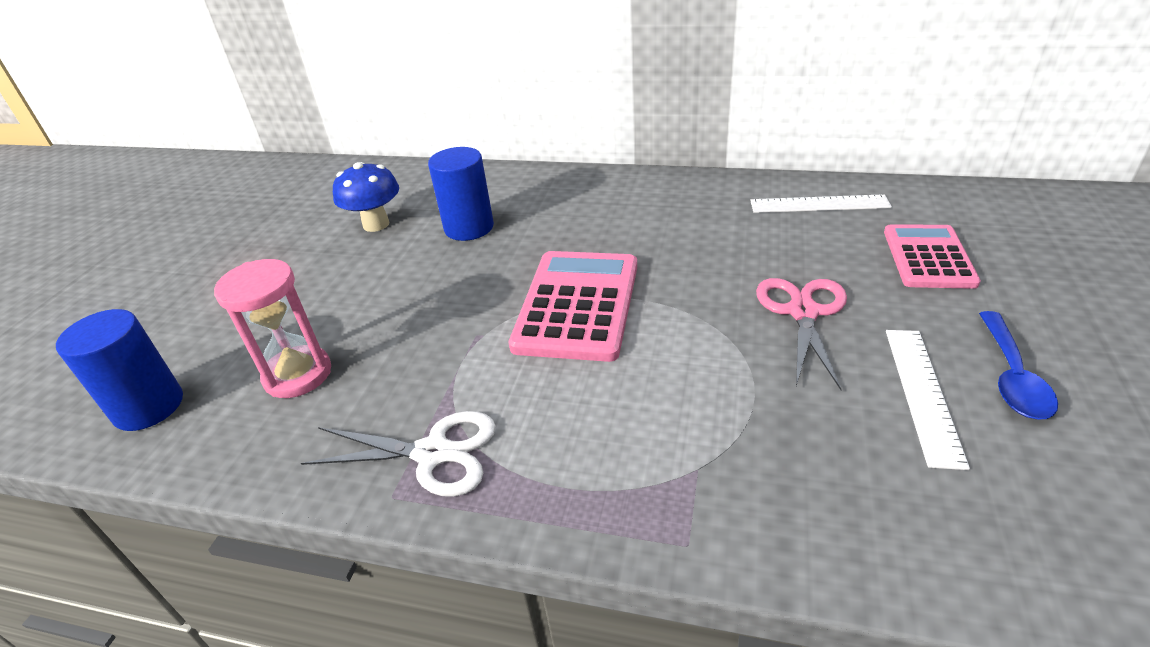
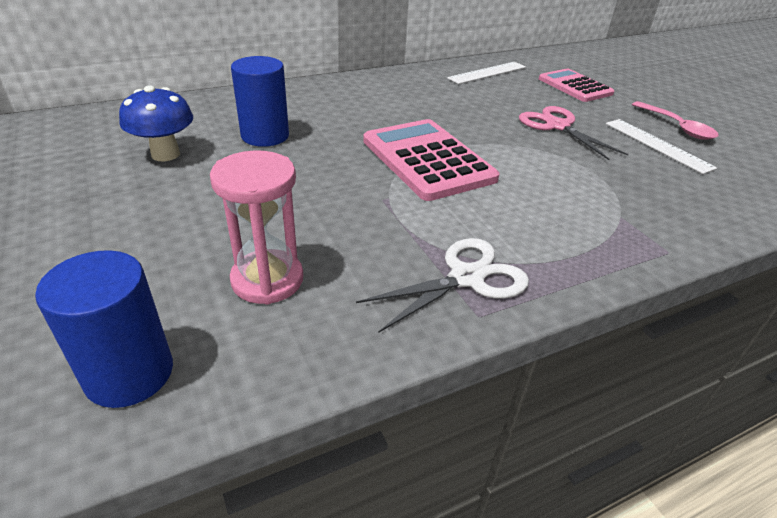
camera: 45 degrees left, 0 degrees up
blue spoon [979,311,1058,420] -> pink spoon [632,101,719,140]

